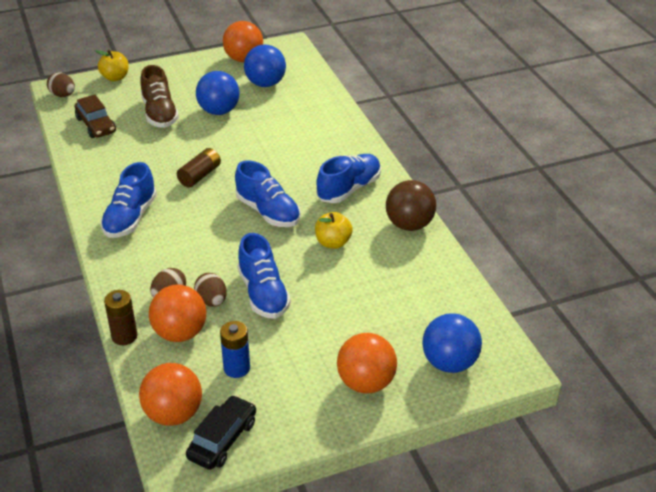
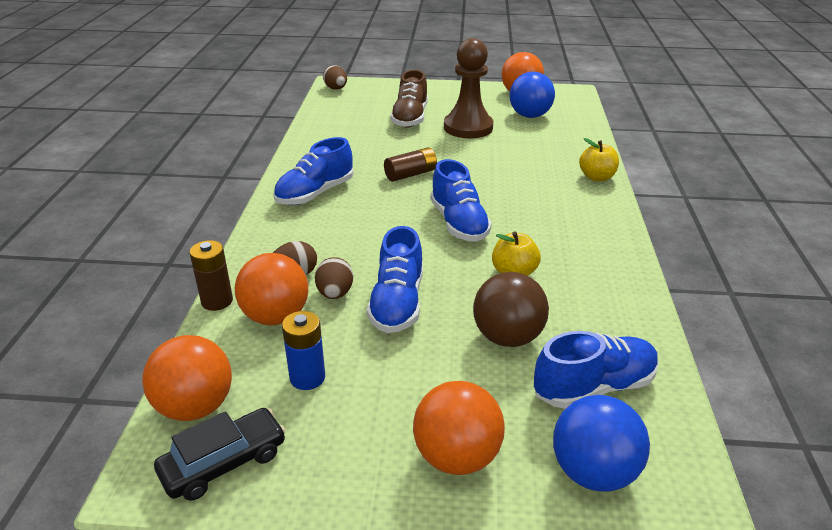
camera: 25 degrees right, 5 degrees down
brown car [75,95,116,138] -> none
yellow apple [96,50,129,81] -> yellow apple moved to [579,138,619,181]
blue ball [196,71,240,115] -> brown pawn [444,38,493,138]
blue shoe [316,154,381,203] -> blue shoe moved to [534,331,659,409]
brown ball [386,180,436,231] -> brown ball moved to [473,272,549,347]

